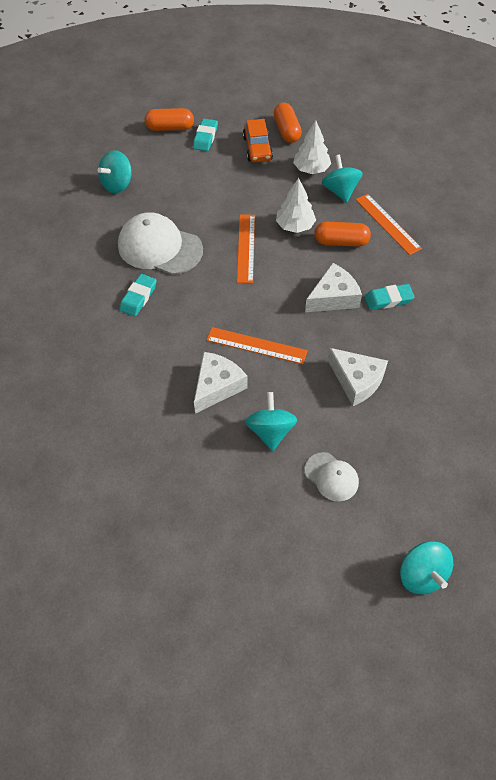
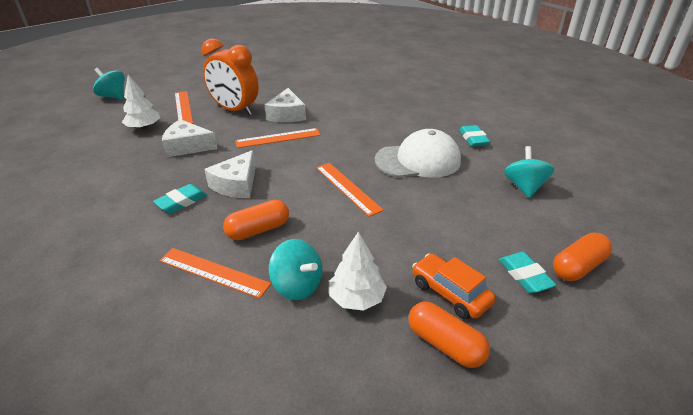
camera: 145 degrees right, 20 degrees down
turquoise eraser [120,274,157,316] -> turquoise eraser moved to [459,125,490,147]
turquoise spinning top [245,392,297,451] -> orange clock [202,38,259,116]
white tree [276,178,316,233] -> white tree moved to [122,75,160,130]
white cap [305,452,359,502] -> orange ruler [175,91,193,124]

